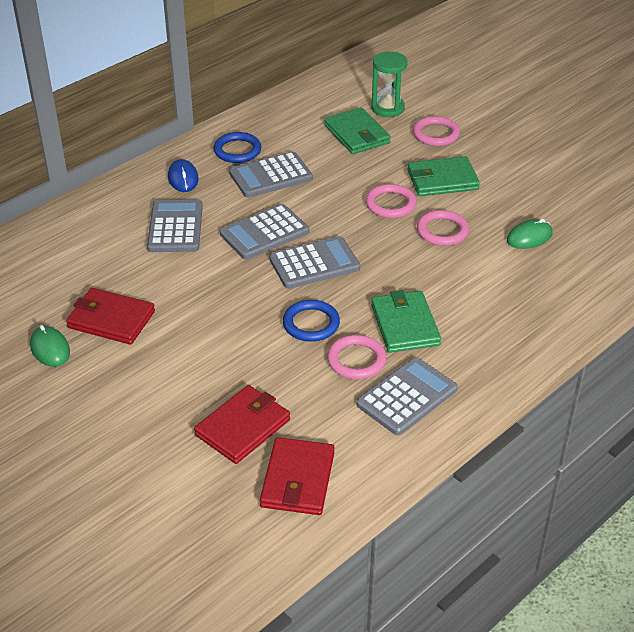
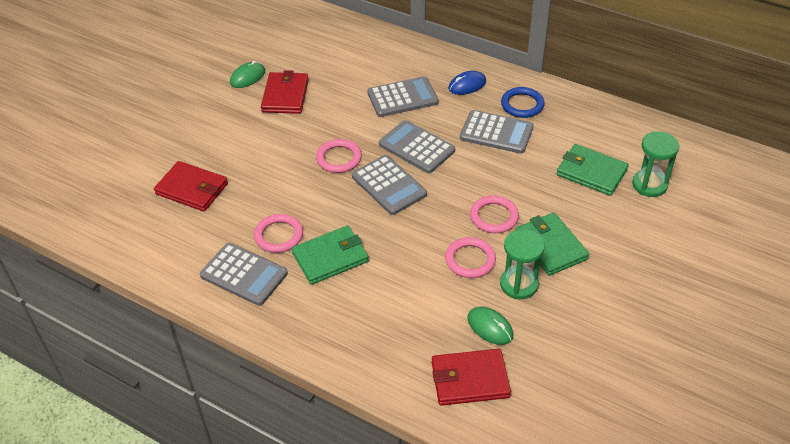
camera: 75 degrees right, 5 degrees up
grey calculator [229,152,313,198] -> grey calculator turned 150 degrees clockwise [460,110,534,154]
red wallet [260,437,335,515] -> red wallet moved to [432,349,511,406]
blue ring [283,300,340,342] -> none
green wallet [324,107,391,154] -> green wallet turned 75 degrees clockwise [557,144,629,196]
pink ring [413,116,460,146] -> pink ring moved to [316,139,362,173]
none -> green hourglass [500,229,545,299]

